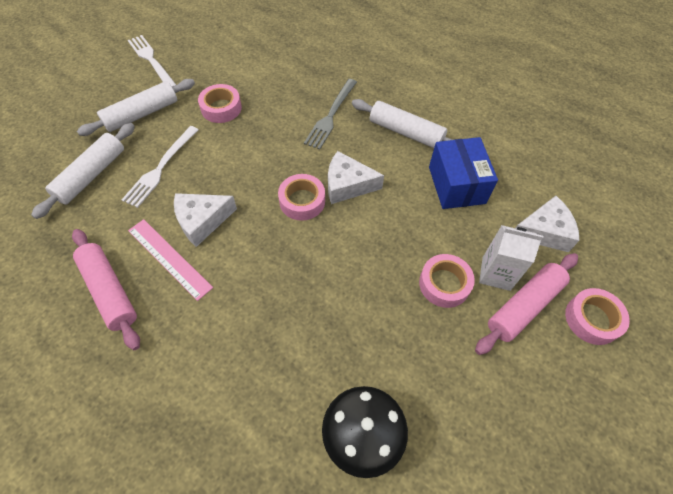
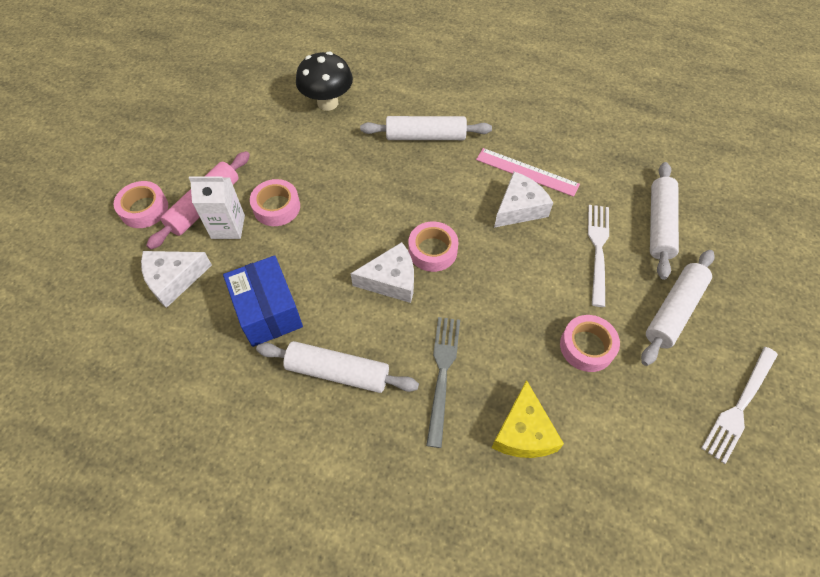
camera: 165 degrees right, 0 degrees up
pink rolling pin [72,229,140,350] -> none
white fork [128,35,176,87] -> white fork turned 90 degrees clockwise [701,347,778,464]
none -> white rolling pin [360,116,492,140]
none -> yellow cheese [491,380,564,458]

